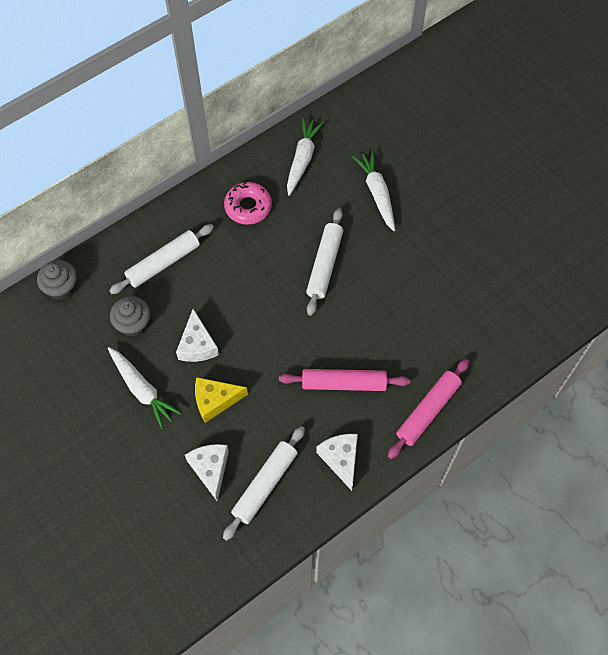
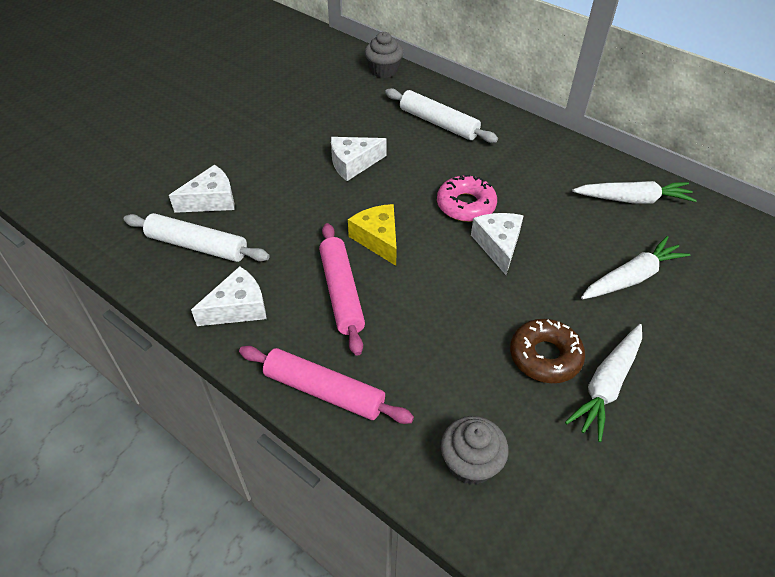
camera: 75 degrees right, 15 degrees down
white carrot [108,347,181,429] -> white carrot moved to [565,324,642,442]
grey cupcake [110,296,150,337] -> grey cupcake moved to [441,416,509,485]
yellow cheese [195,377,248,423] -> yellow cheese moved to [348,204,397,266]
pink donut [224,182,272,225] -> pink donut moved to [437,175,497,222]
white rolling pin [306,208,343,316] -> white cheese [471,213,524,275]
none -> brown donut [510,319,585,383]

